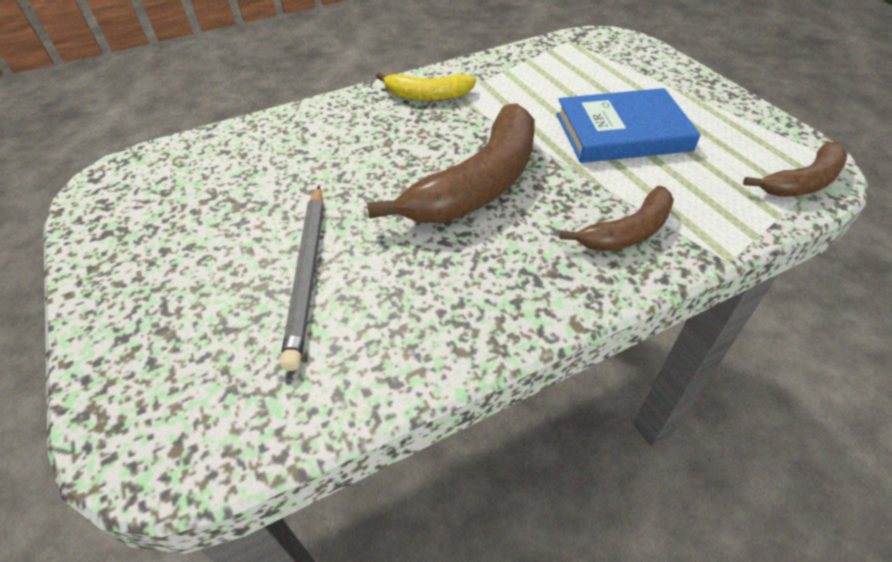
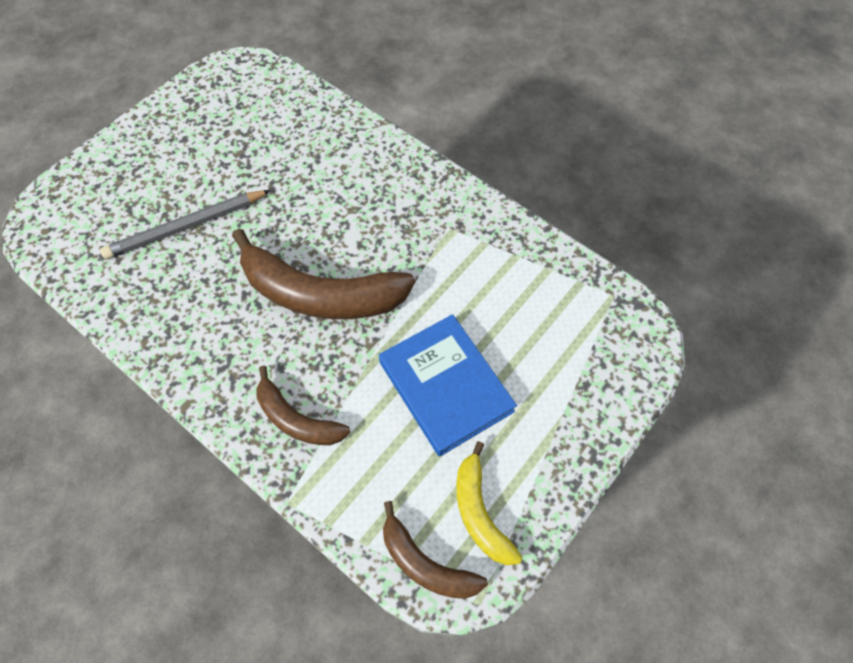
camera: 65 degrees right, 15 degrees up
yellow banana [376,72,476,101] -> yellow banana moved to [456,441,522,565]

